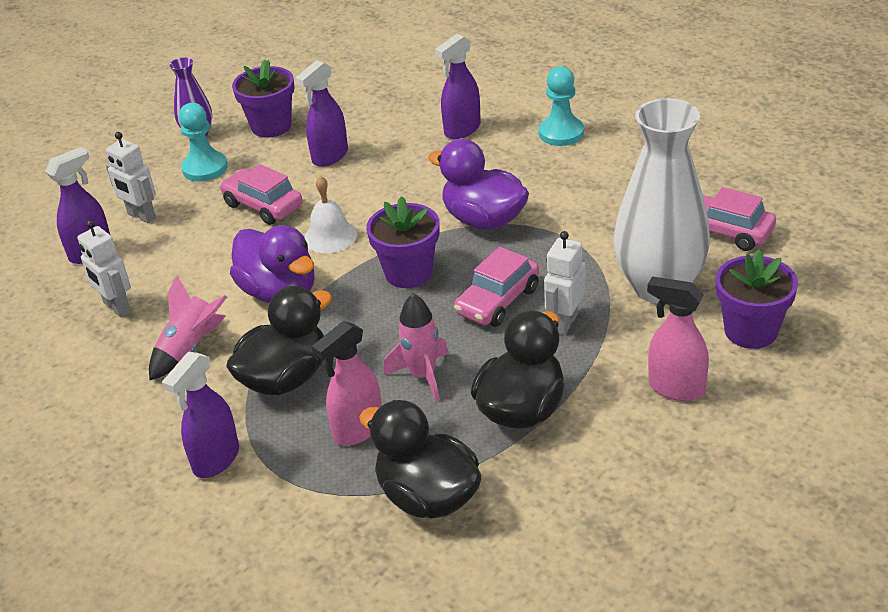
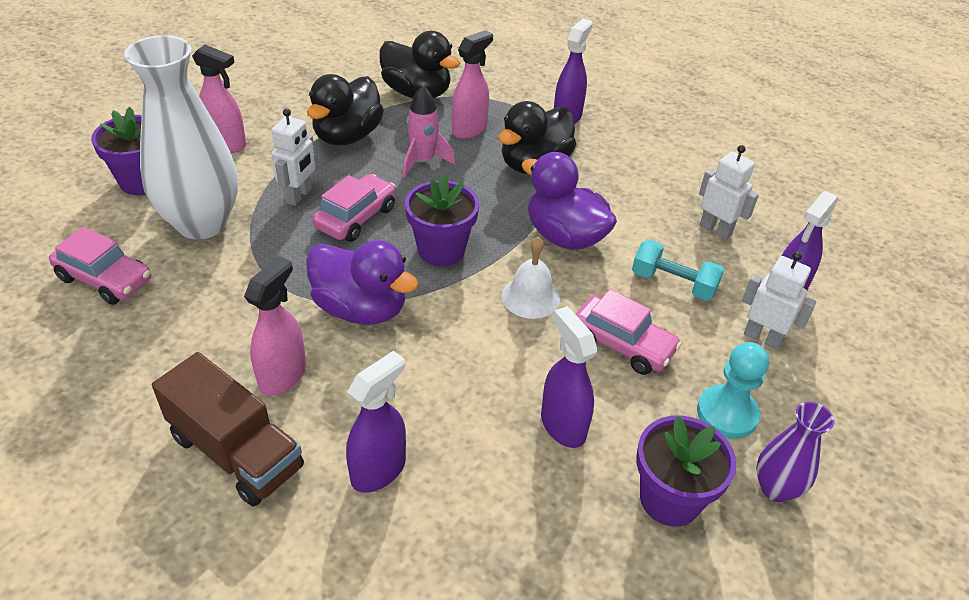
camera: 170 degrees right, 5 degrees up
pink rocket [149,276,227,380] -> none
purple spray bottle [295,60,348,167] -> purple spray bottle turned 60 degrees counterclockwise [541,306,598,448]
turquoise pawn [539,66,584,146] -> brown truck [152,352,304,507]
none -> pink spray bottle [244,256,306,396]
none -> turquoise dumbbell [632,240,724,301]

